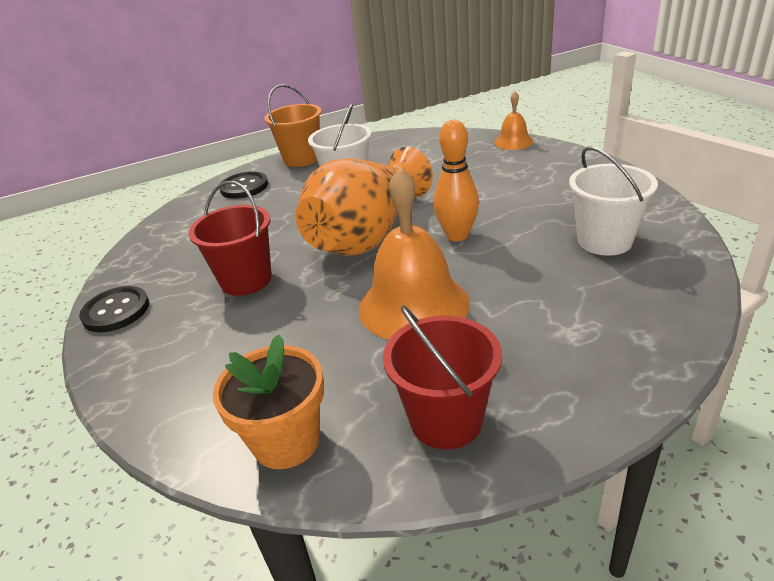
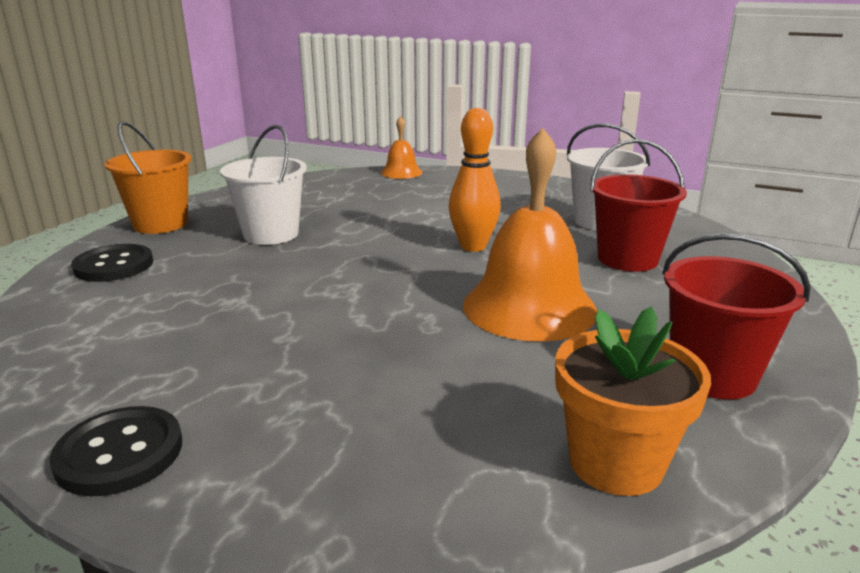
camera: 45 degrees left, 10 degrees down
red bucket [188,181,272,296] -> red bucket moved to [590,139,687,272]
orange vase [296,147,433,256] -> none

